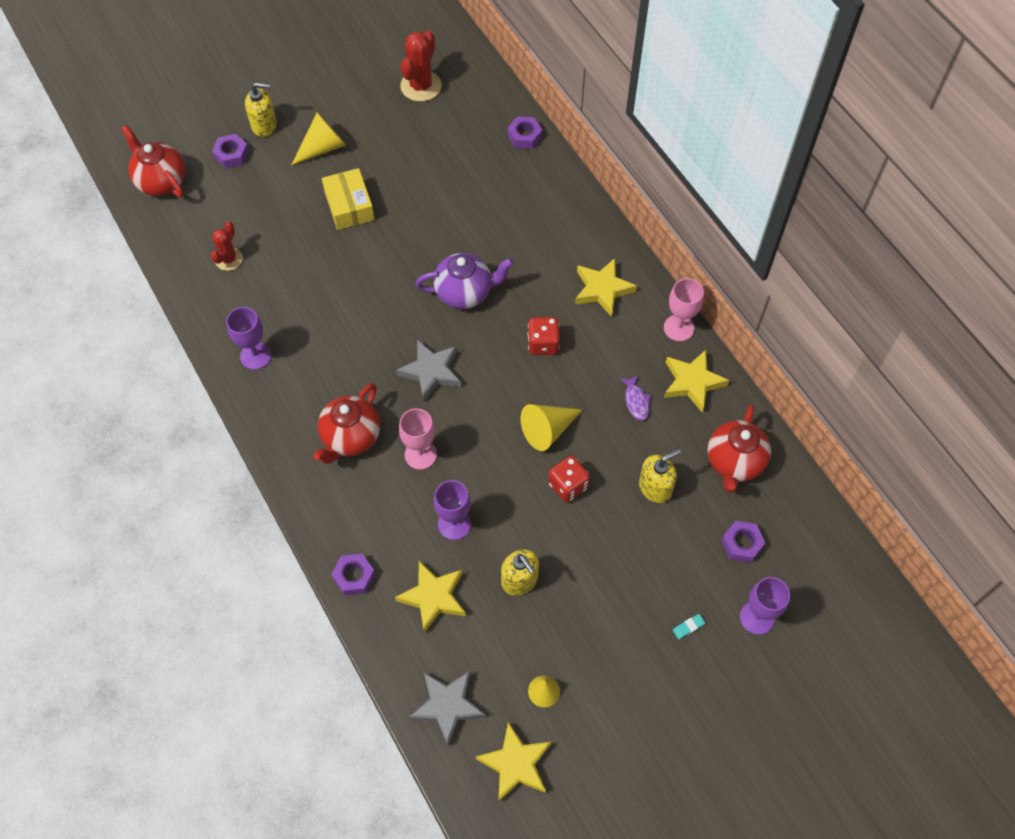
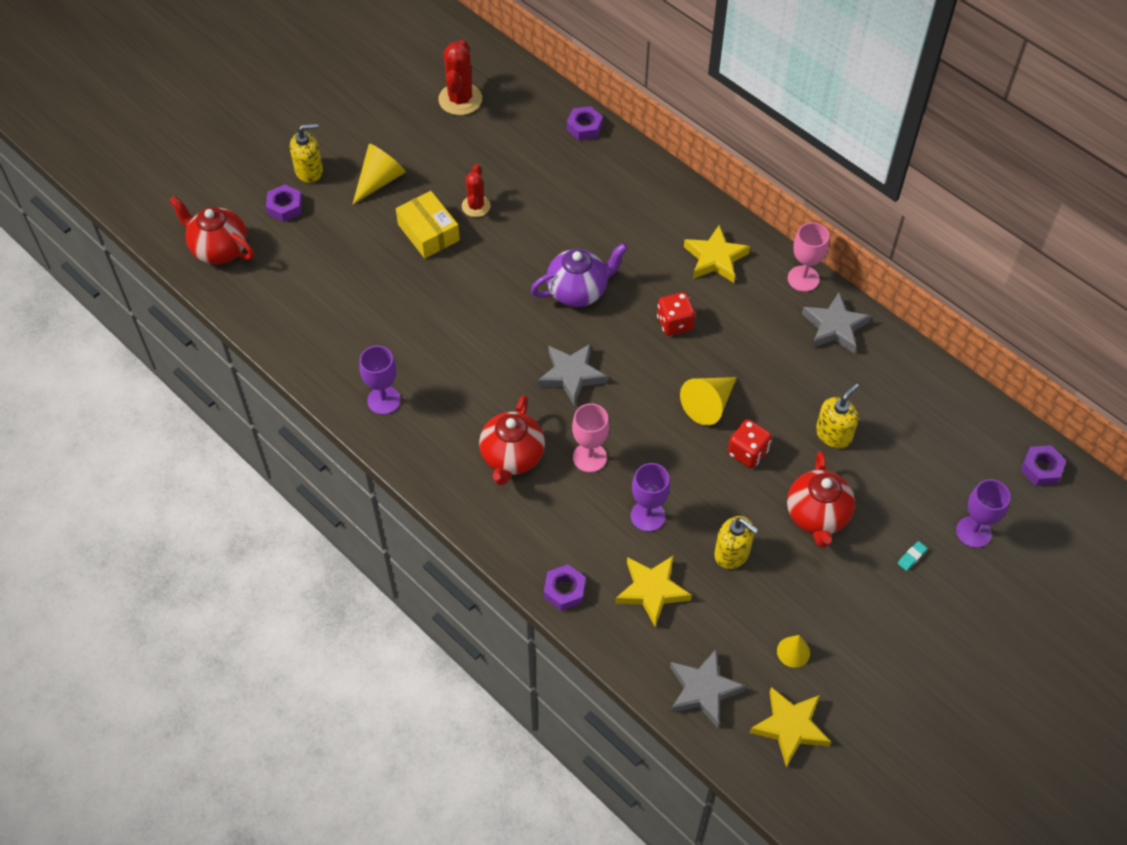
camera: 15 degrees left, 5 degrees down
red cactus [211,221,243,271] -> red cactus moved to [462,164,490,217]
purple fish [620,375,651,421] -> none
yellow star [664,350,729,413] -> grey star [802,292,871,353]
red teapot [707,404,771,493] -> red teapot moved to [787,451,855,548]
purple nut [721,521,765,563] -> purple nut moved to [1021,445,1066,486]

